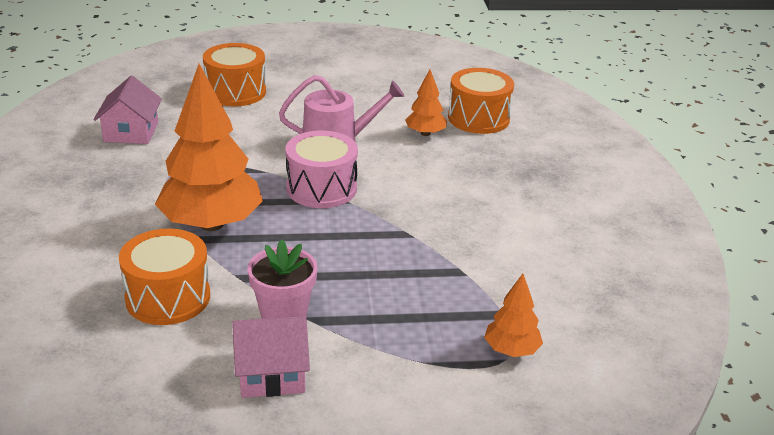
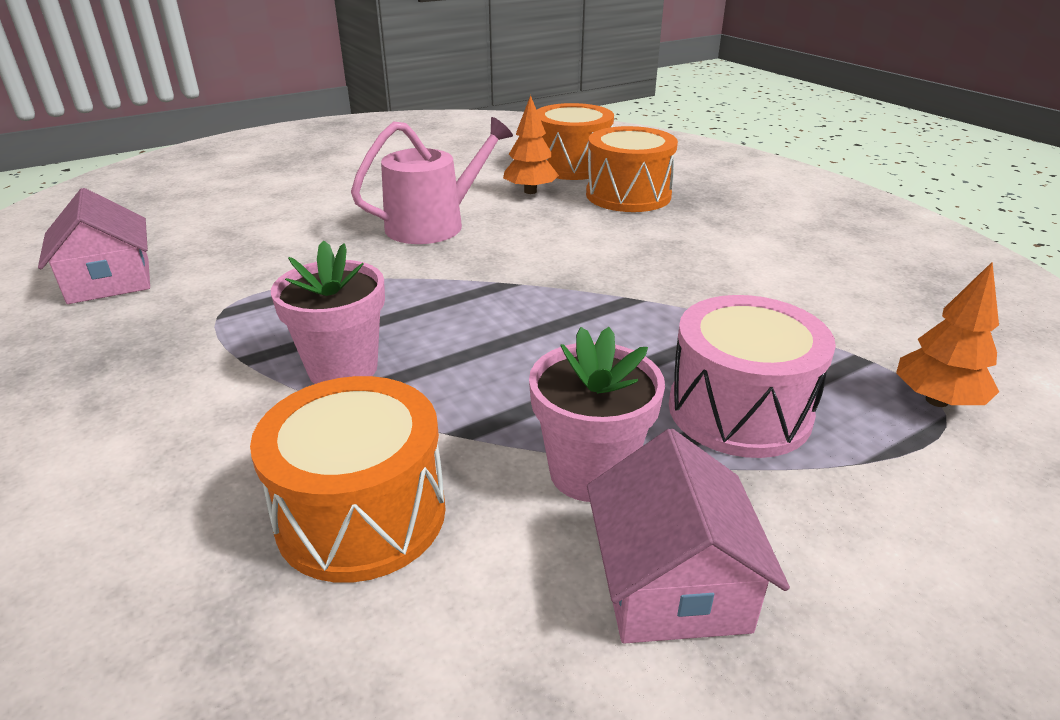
camera: 25 degrees left, 0 degrees up
orange tree [155,64,263,231] -> pink flower pot [271,240,385,384]
orange drum [203,43,266,106] -> orange drum moved to [586,126,678,212]
pink house [232,316,310,398] -> pink house turned 60 degrees counterclockwise [587,429,790,644]
pink drum [286,131,358,208] -> pink drum moved to [669,295,836,458]

